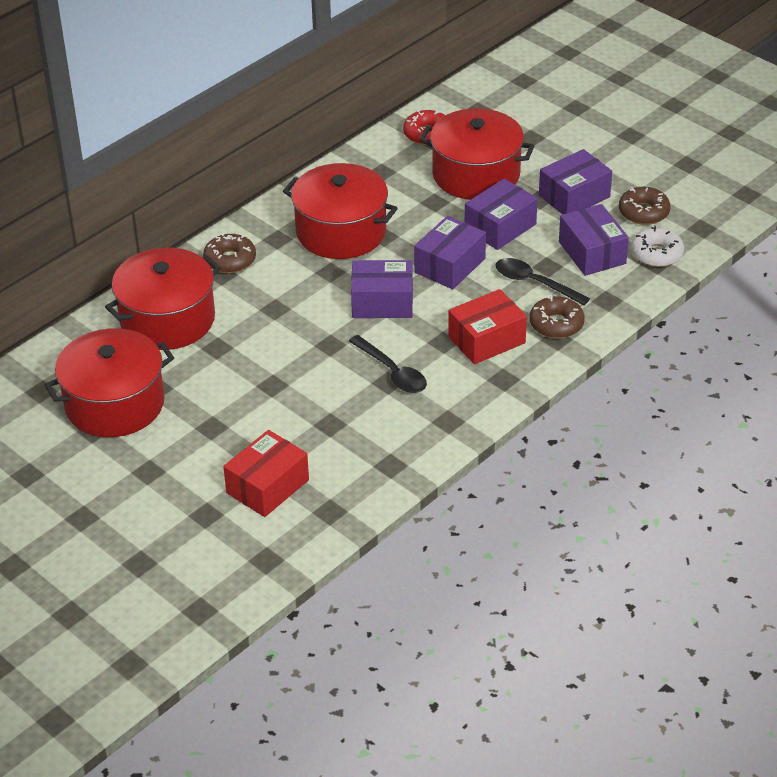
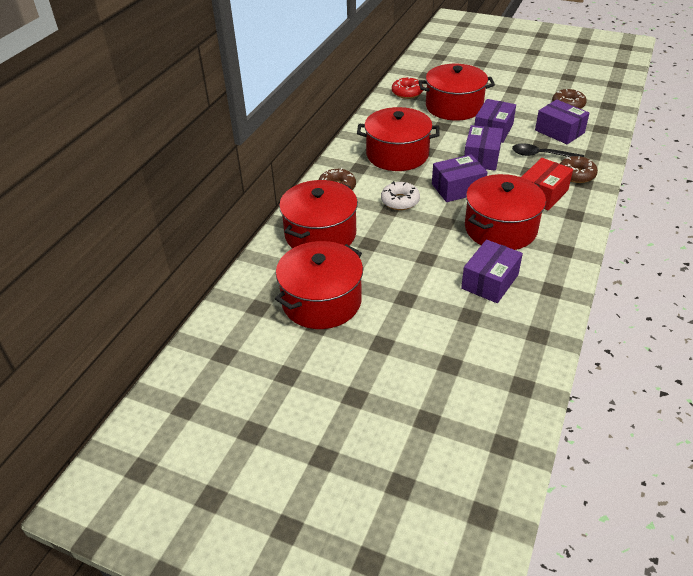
camera: 20 degrees left, 0 degrees up
red box [223,430,309,517] -> none
black spoon [349,335,427,393] -> red pot [465,174,546,250]
purple box [539,149,612,214] -> purple box moved to [461,240,523,303]
white donut [631,226,684,267] -> white donut moved to [381,181,420,210]

